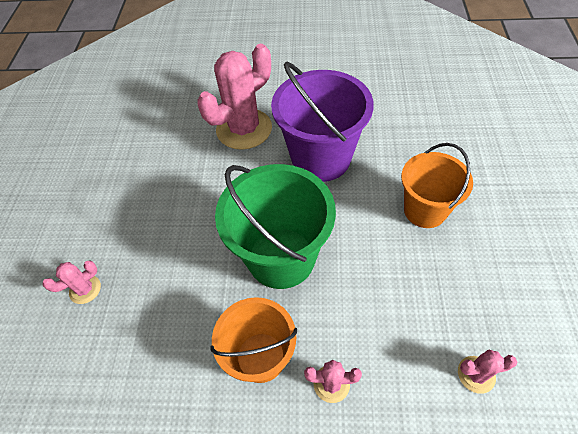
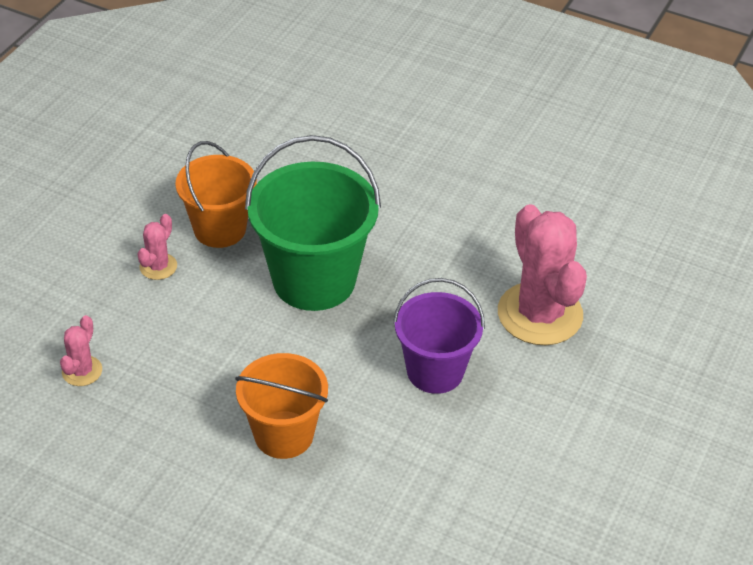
camera: 110 degrees right, 10 degrees down
pink cactus [42,260,101,304] -> none
purple bucket [271,61,374,182] -> purple bucket [393,278,485,394], size x0.65

